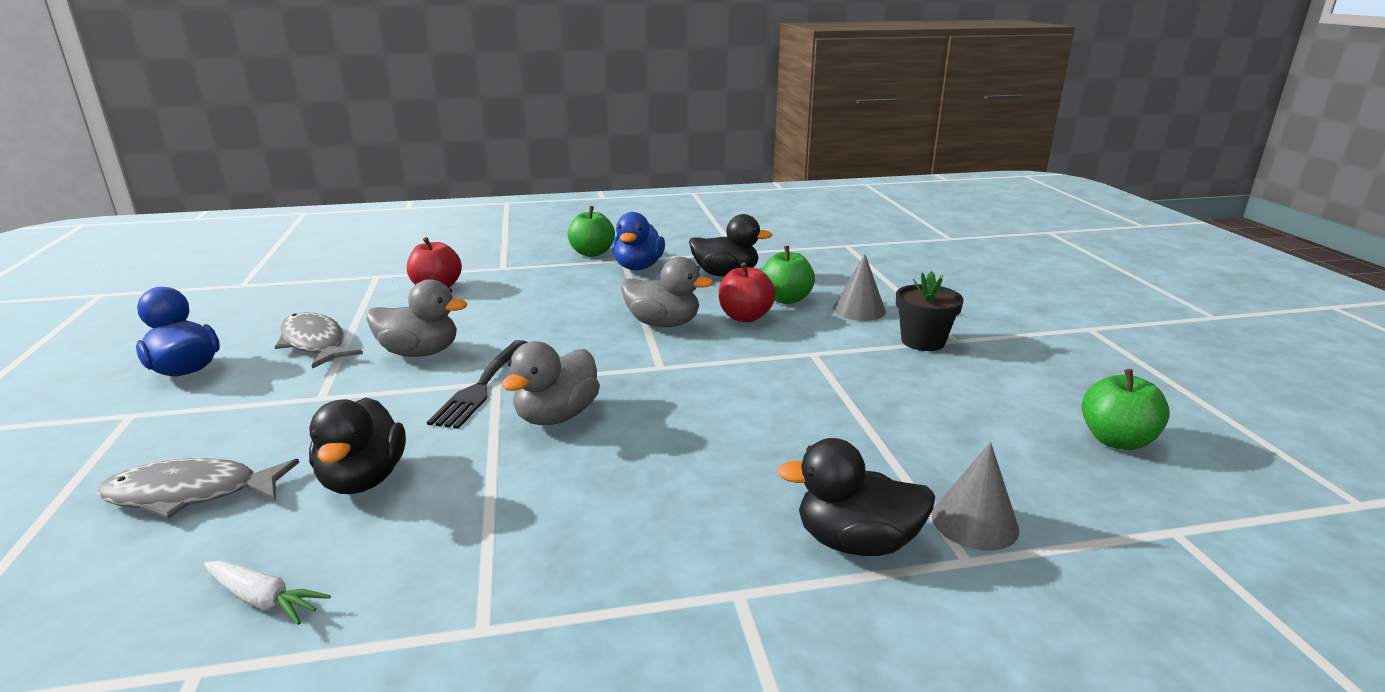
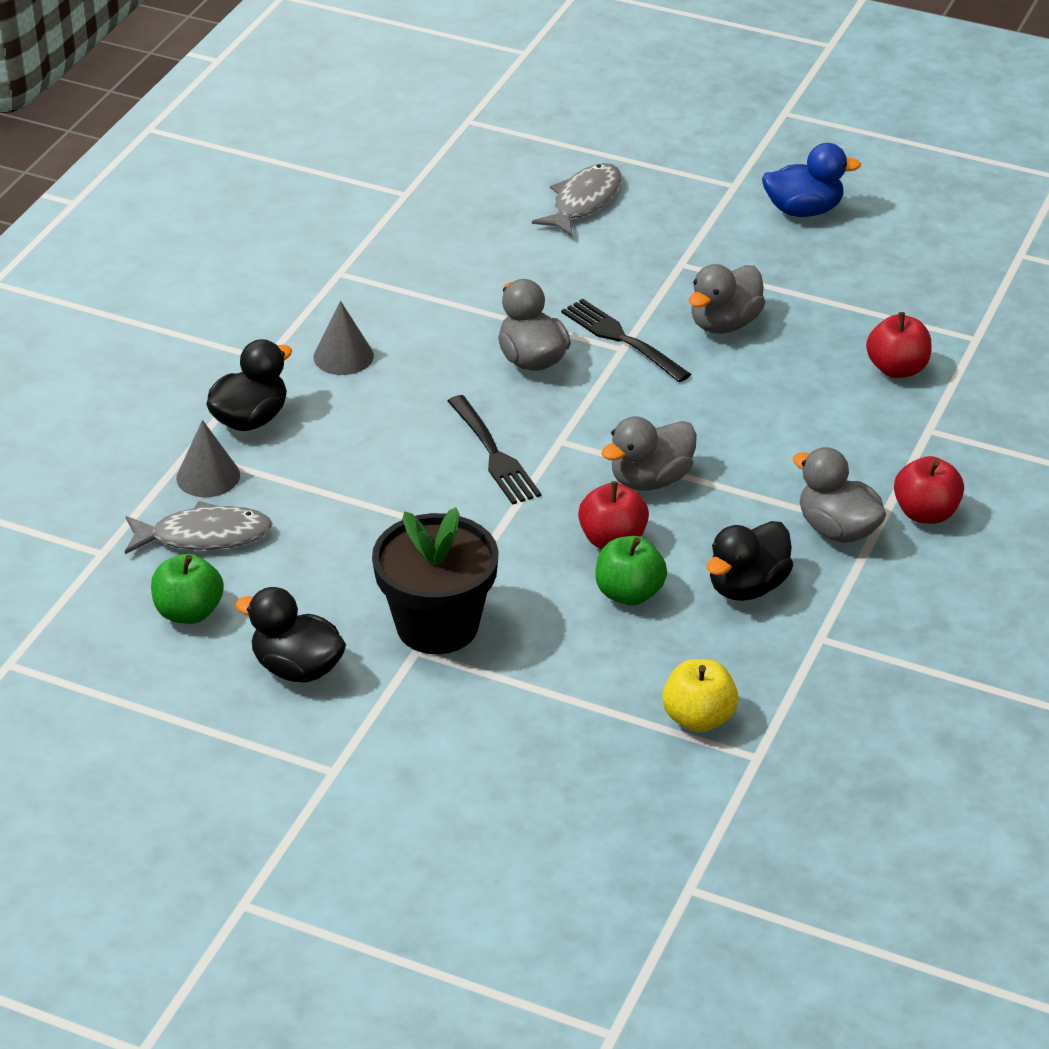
camera: 125 degrees right, 15 degrees up
white carrot [204,561,331,625] -> none
grey fish [275,312,363,369] -> grey fish moved to [125,501,273,554]
black duck [309,398,406,494] -> black duck moved to [235,587,346,683]
green apple [567,206,615,257] -> red apple [894,456,964,524]
blue duck [612,212,665,270] -> grey duck [793,447,886,543]
grey cone [833,254,886,321] -> grey cone moved to [314,301,374,375]
black flower pot [896,271,964,351] -> black flower pot [372,507,499,654], size x1.62
none -> black fork [448,395,541,505]
none -> yellow apple [662,659,739,732]

